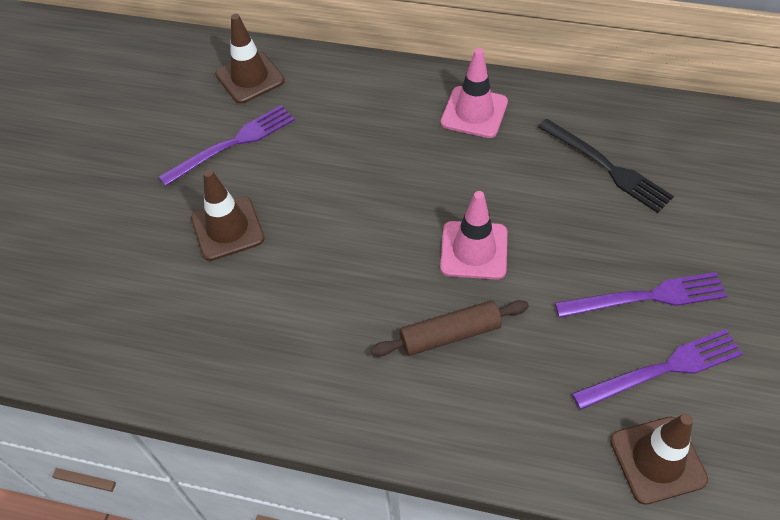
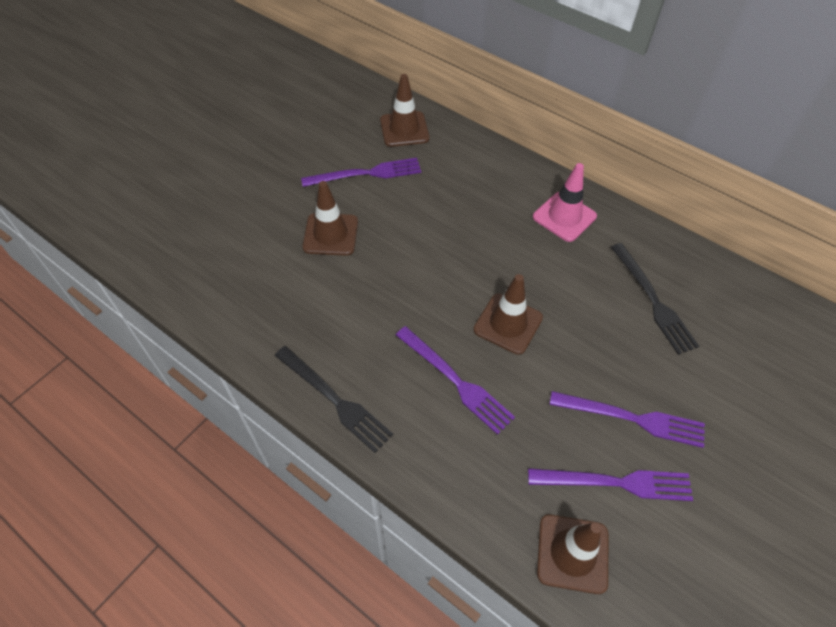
camera: 20 degrees right, 0 degrees up
brown rolling pin [371,300,529,356] -> purple fork [396,326,515,435]
pink traffic cone [440,191,507,280] -> brown traffic cone [474,274,543,355]
none -> black fork [274,346,393,453]

